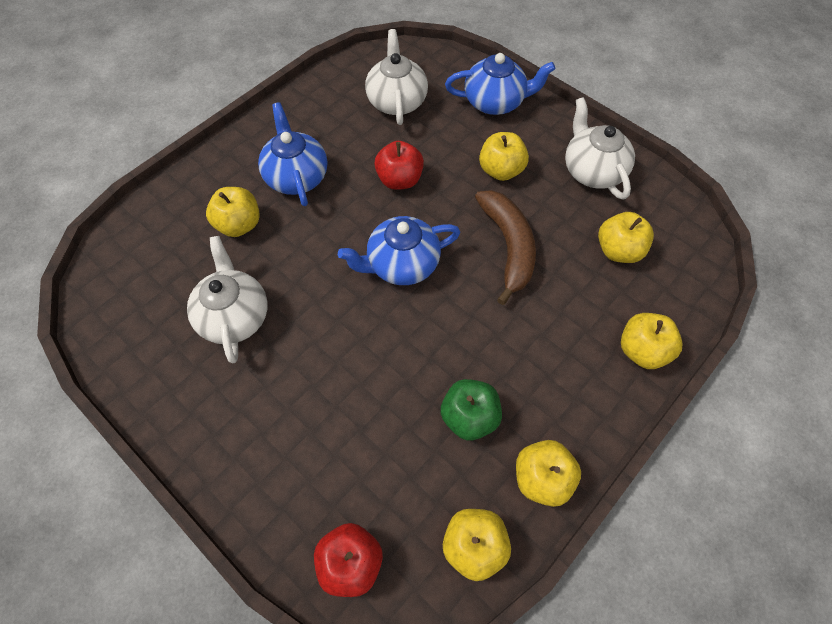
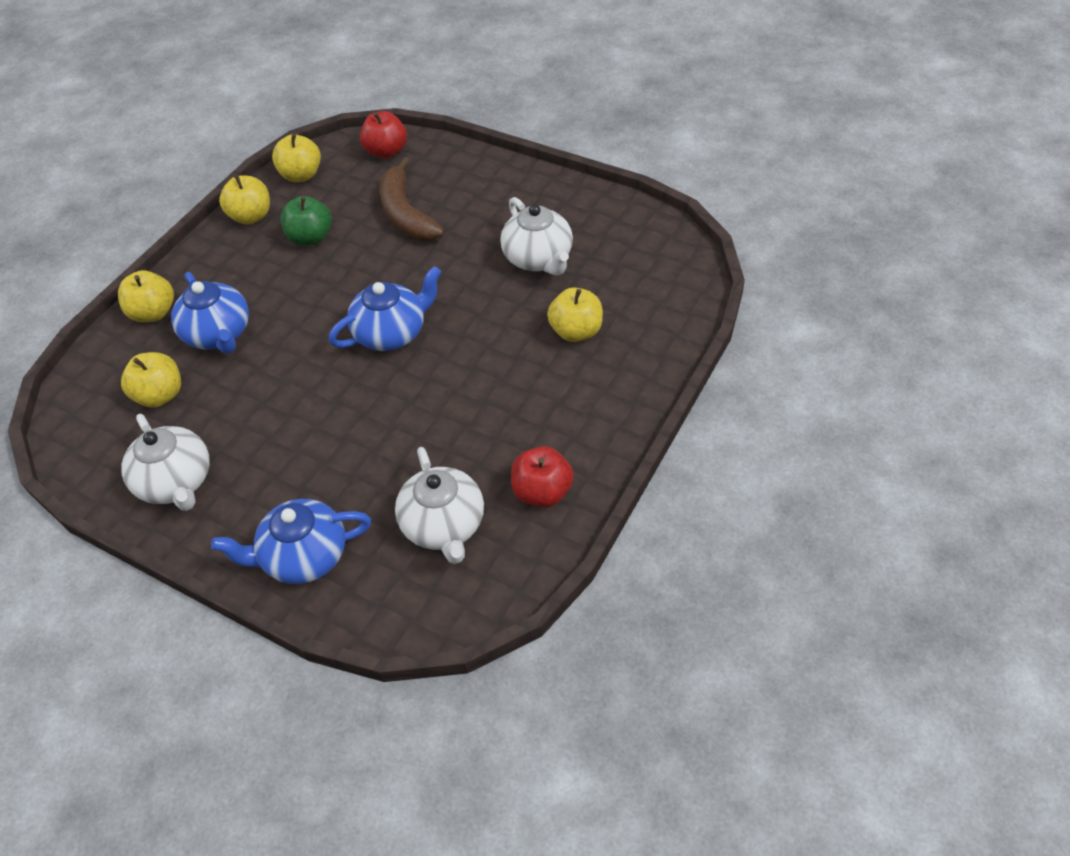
camera: 170 degrees right, 10 degrees down
blue teapot [258,102,327,206] -> blue teapot moved to [171,272,249,354]
red apple [374,141,424,190] -> red apple moved to [511,446,574,507]
brown banana [475,190,536,305] -> brown banana moved to [379,157,445,240]
yellow apple [479,132,529,181] -> none

